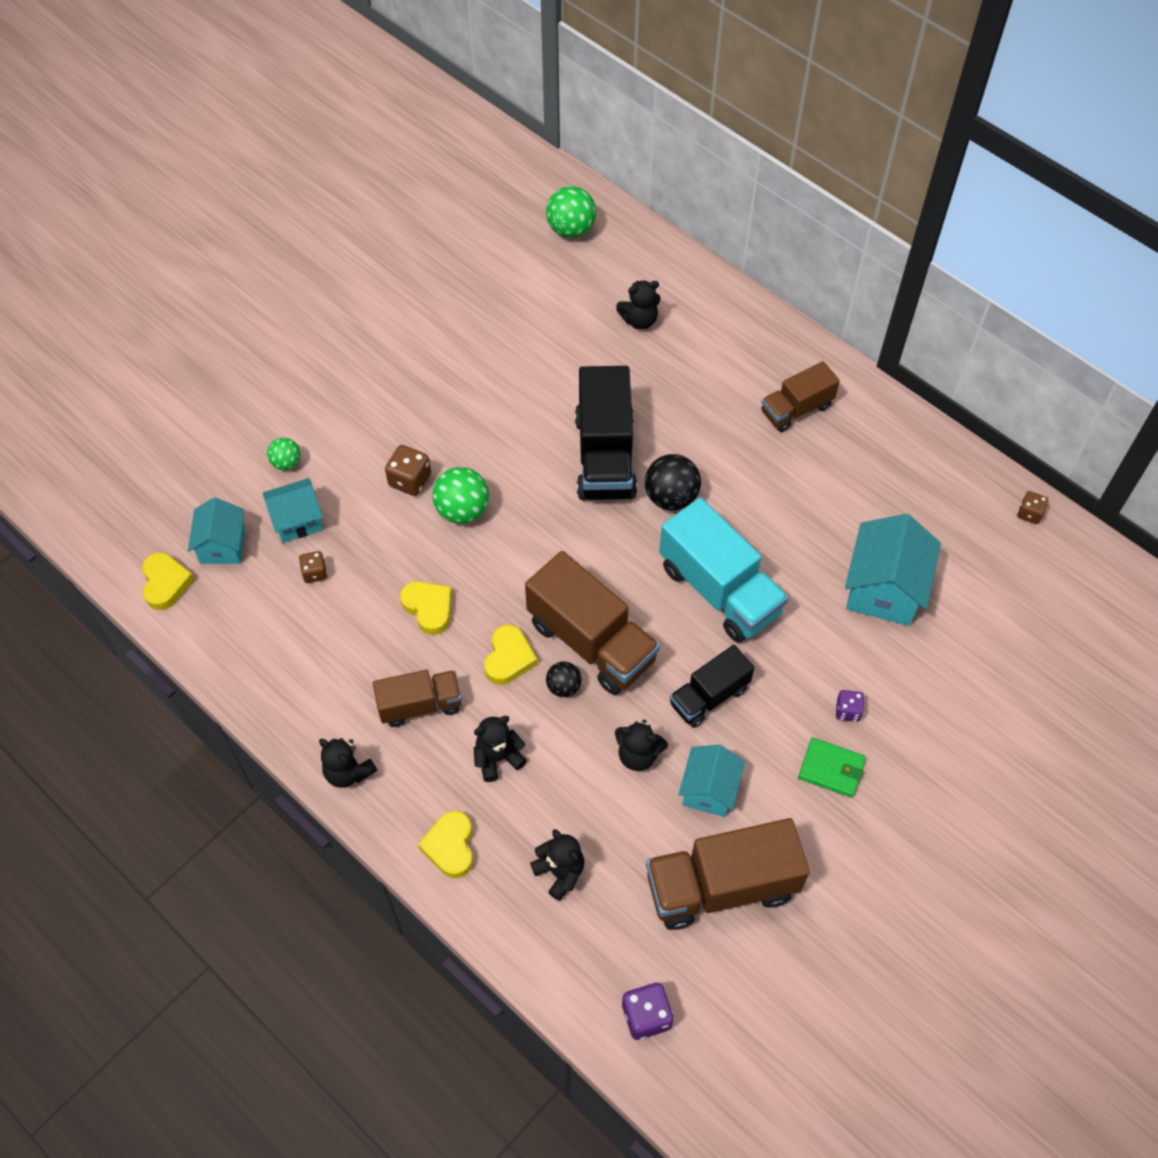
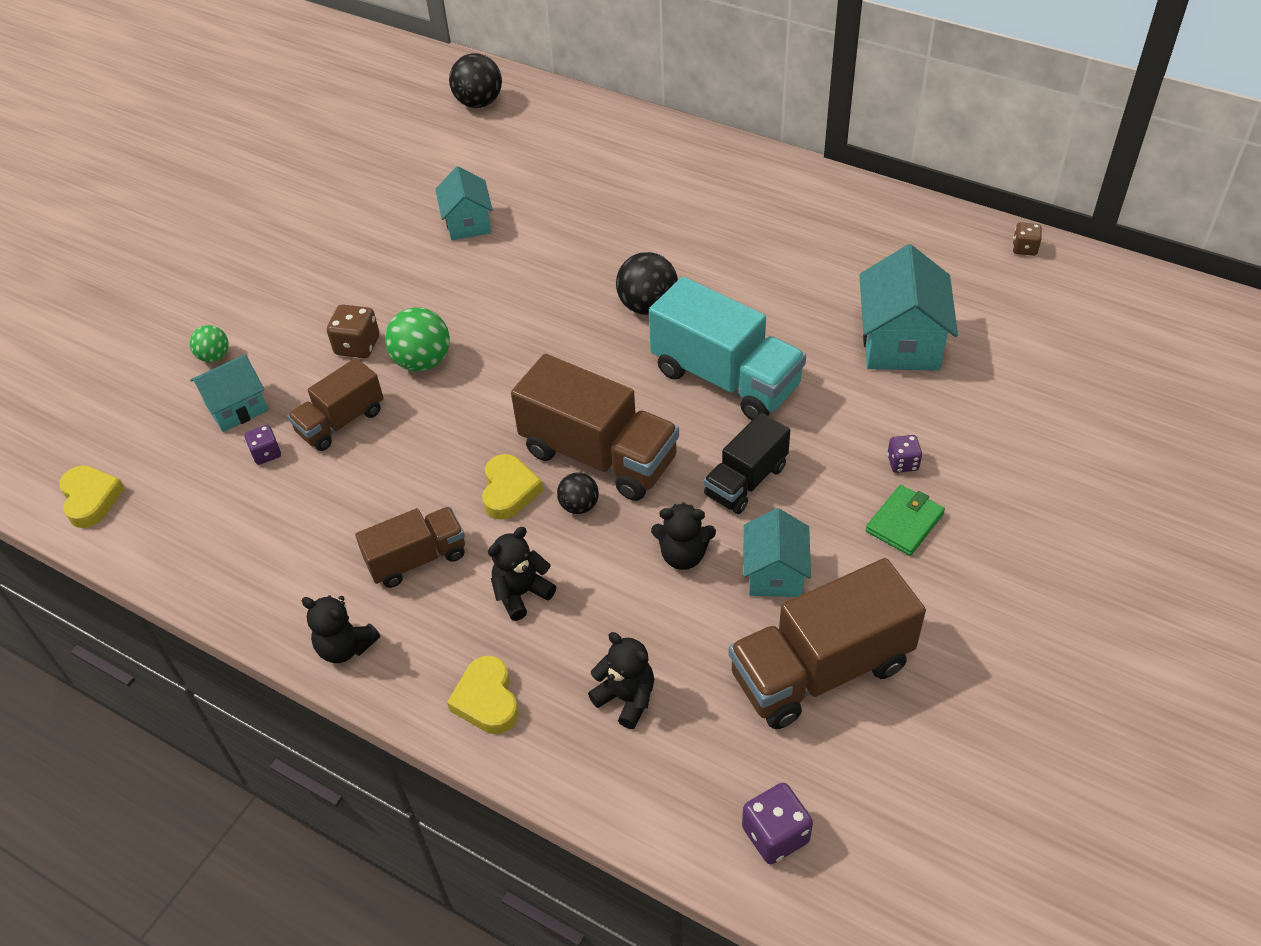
camera: 10 degrees left, 10 degrees down
turquoise house [188,497,245,564] -> turquoise house moved to [435,166,493,240]
brown dice [299,551,327,583] -> purple dice [245,425,281,465]
yellow heart [400,581,452,635] -> none
green ball [546,186,596,238] -> black ball [449,53,502,108]
black truck [575,366,637,500] -> none
black teddy bear [616,280,661,329] -> none
brown truck [761,361,840,432] -> brown truck moved to [287,358,384,451]
green wallet [798,737,866,798] -> green wallet turned 60 degrees counterclockwise [866,485,945,556]

